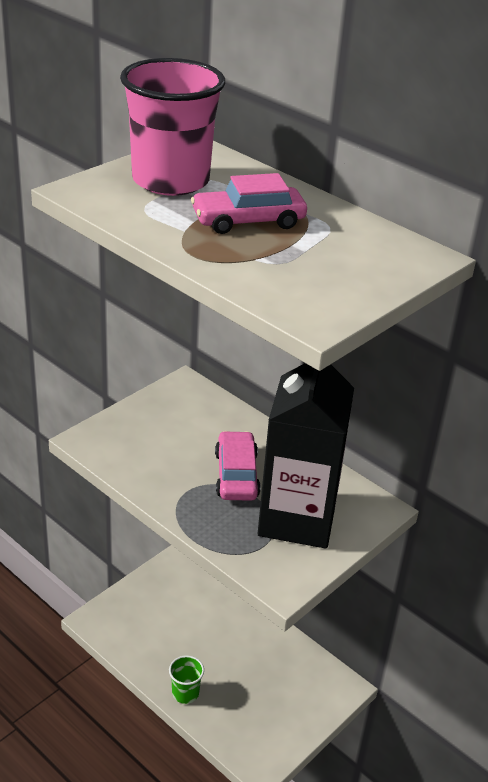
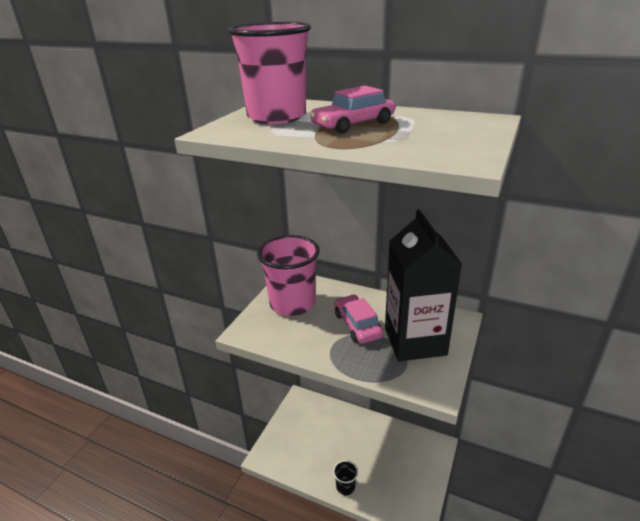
camera: 15 degrees left, 5 degrees down
green cup [169,655,204,704] -> black cup [333,460,358,495]
none -> pink cup [257,235,320,316]

